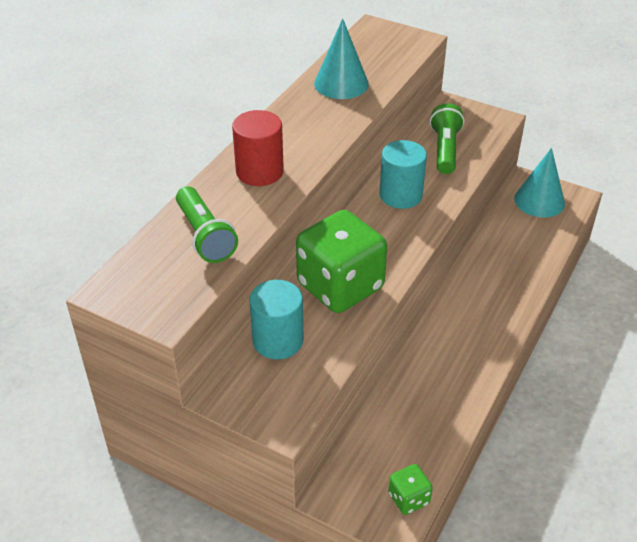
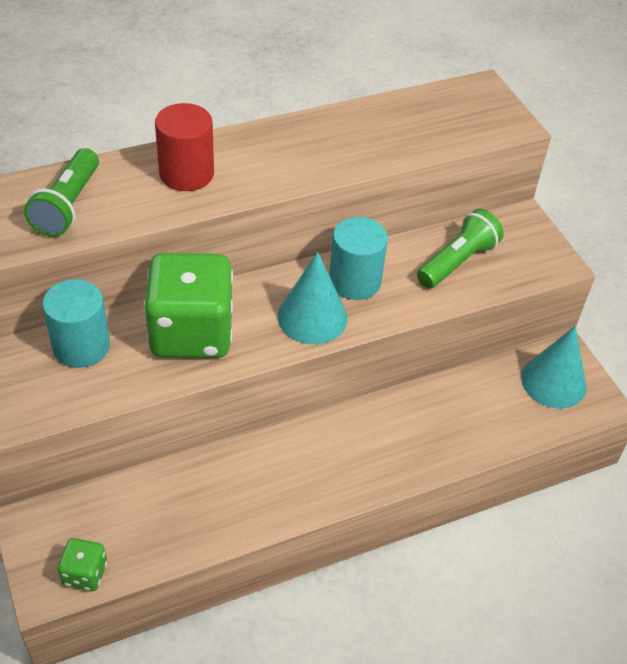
camera: 35 degrees right, 5 degrees up
turquoise cone [314,18,369,99] -> turquoise cone moved to [278,252,348,344]

